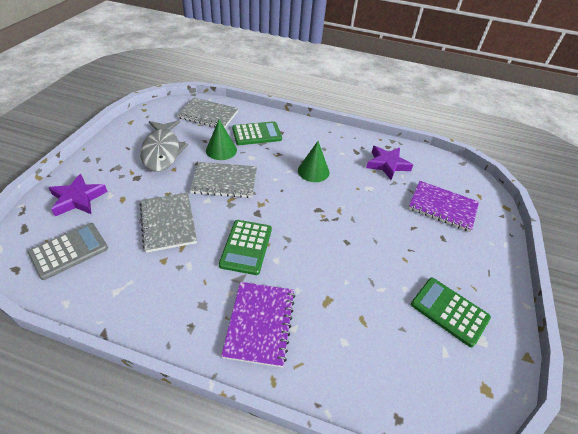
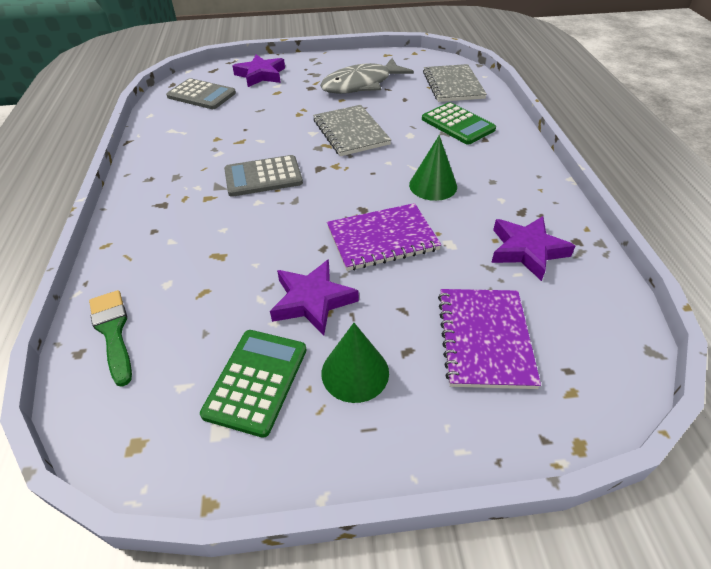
camera: 70 degrees right, 0 degrees up
grey notebook [140,193,197,253] -> none
green cone [206,120,237,160] -> green cone moved to [322,323,389,403]
green calculator [219,220,272,275] -> grey calculator [224,155,303,197]
purple notebook [221,282,295,367] -> purple notebook moved to [327,203,441,271]
none -> green brush [89,290,132,387]
none -> purple star [270,259,359,336]

